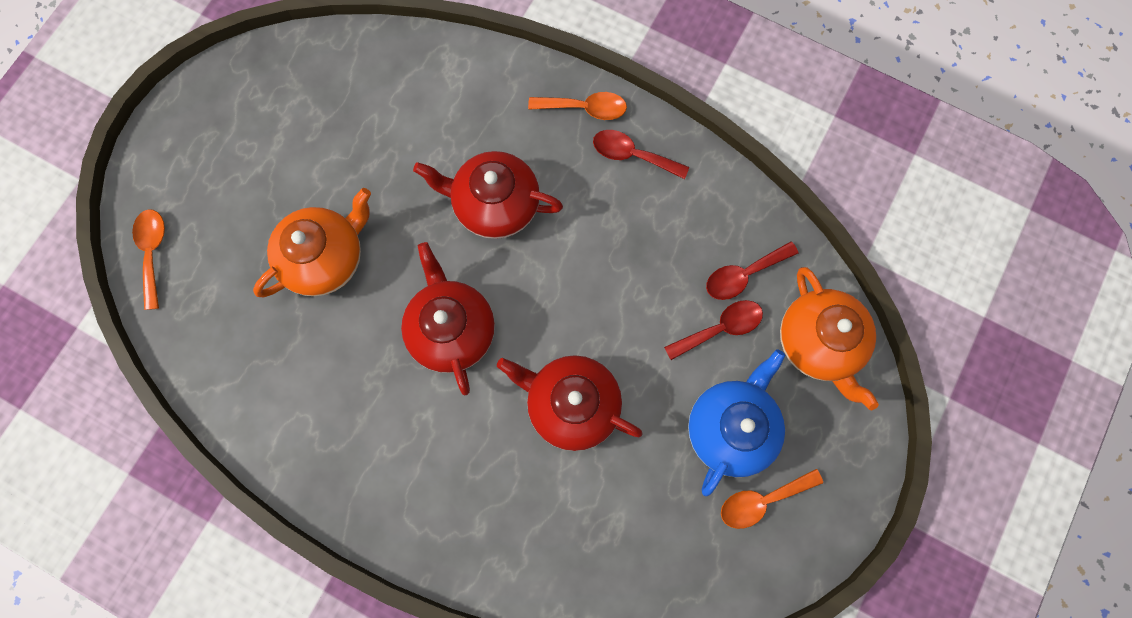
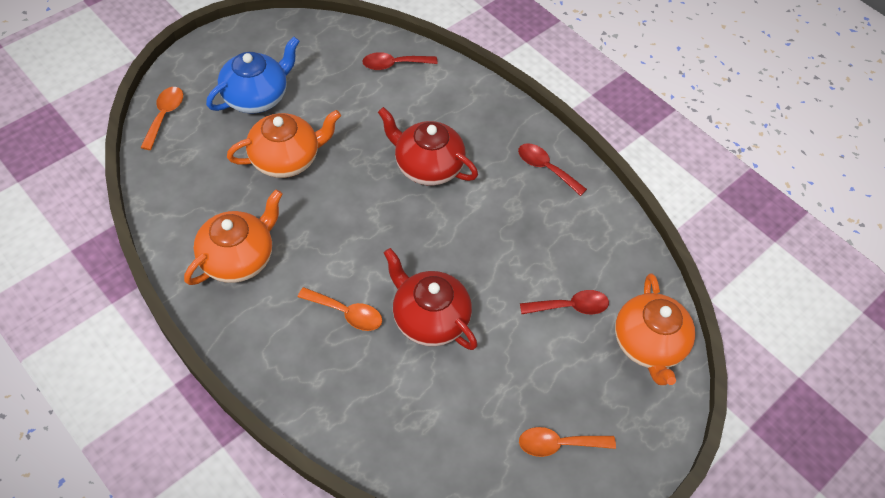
camera: 15 degrees right, 20 degrees down
red teapot [401,242,495,395] -> none
orange spoon [528,92,627,120] -> orange spoon moved to [298,287,382,331]
blue teapot [688,349,785,496] -> blue teapot moved to [206,37,300,114]
red spoon [706,241,798,300] -> red spoon moved to [362,52,438,70]
none -> orange teapot [184,189,283,285]

